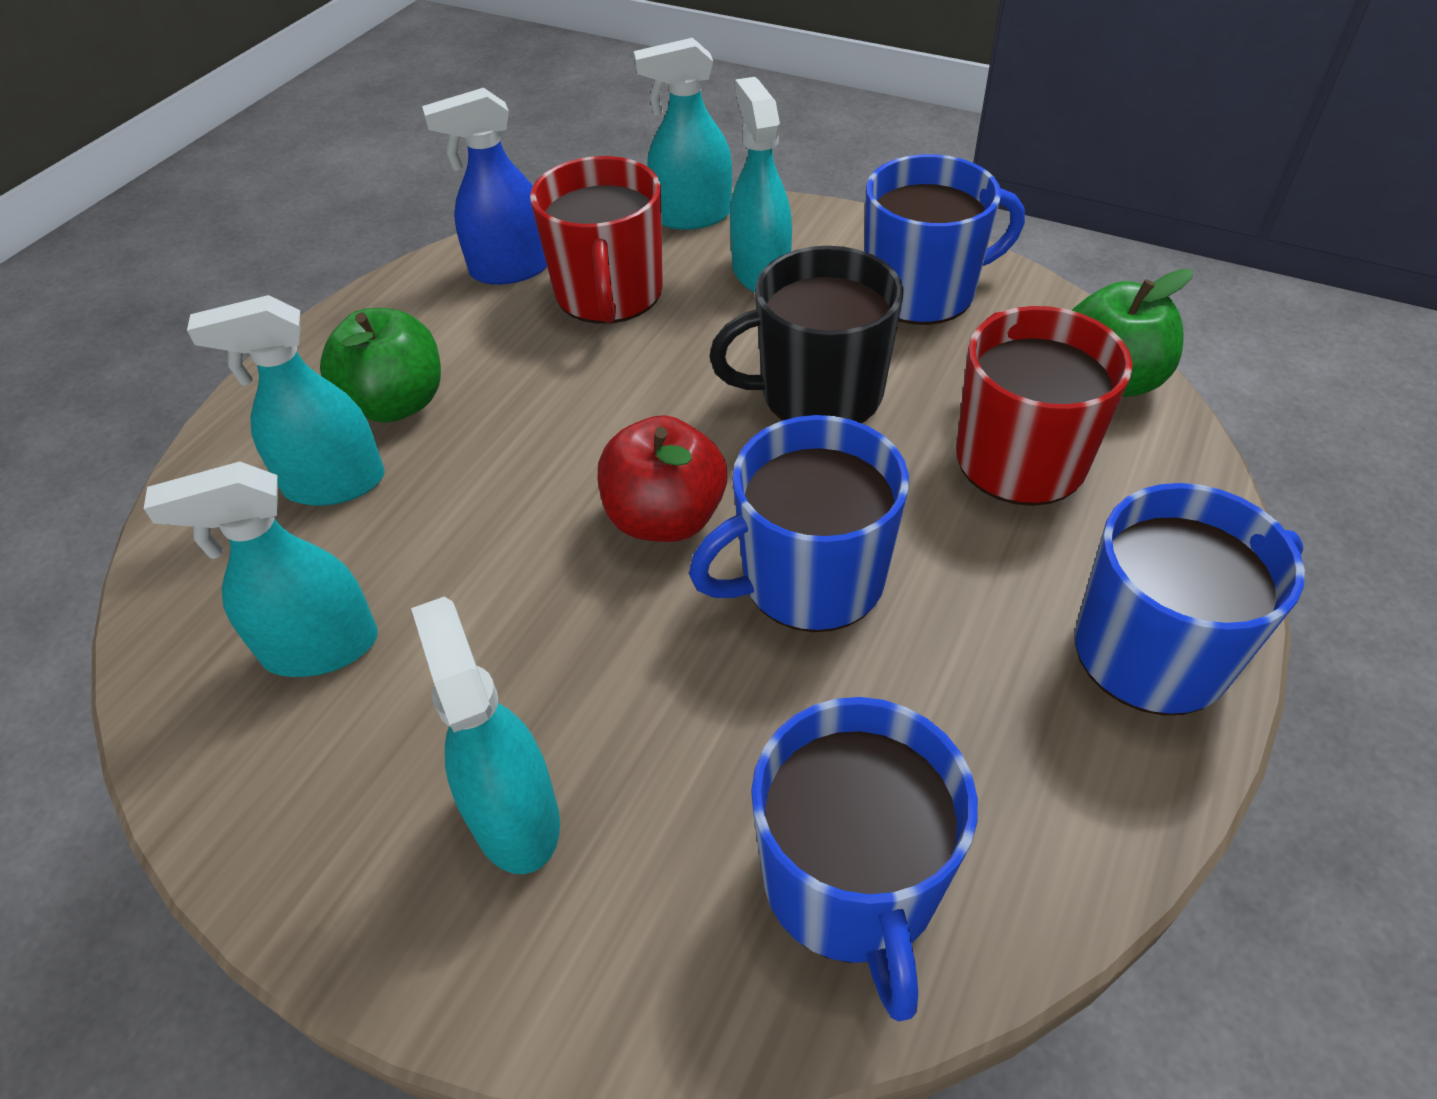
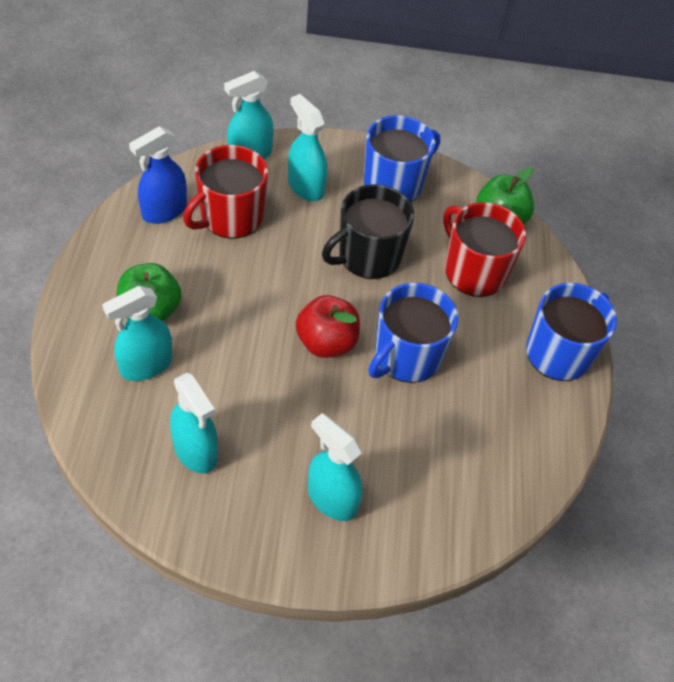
camera: 30 degrees left, 5 degrees up
turquoise spray bottle [144,461,378,677] -> turquoise spray bottle turned 90 degrees counterclockwise [170,373,218,474]
red mug [530,156,663,324] -> red mug turned 75 degrees clockwise [183,145,268,239]
blue mug [751,697,978,1022] -> none

